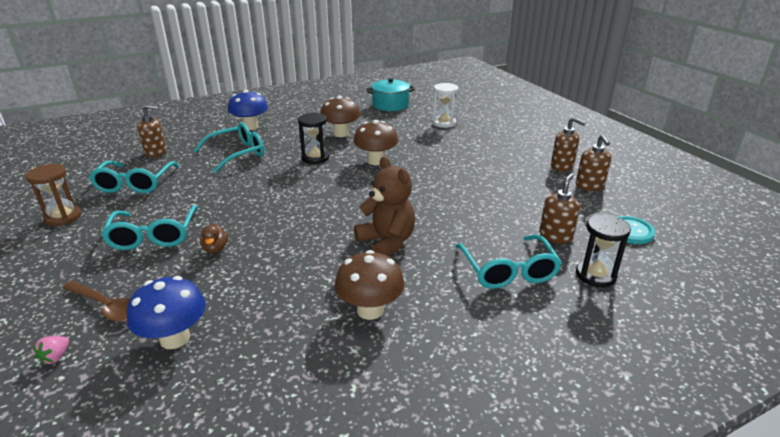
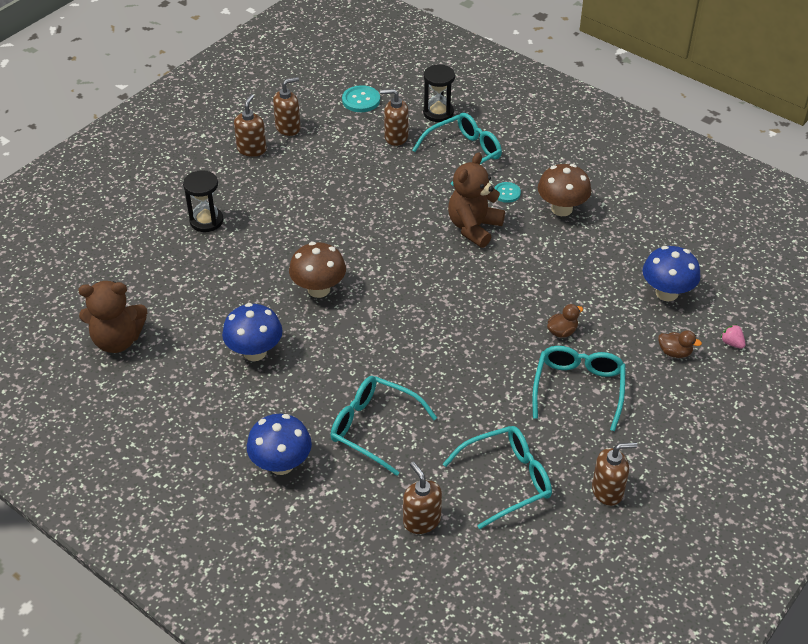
camera: 115 degrees left, 15 degrees up
brown hourglass [26,164,81,226] -> brown soap dispenser [592,442,637,506]
pink strawberry [33,336,69,365] -> pink strawberry turned 120 degrees counterclockwise [721,324,745,349]
brown spoon [62,281,130,322] -> brown duck [658,330,702,358]
turquoise glasses [101,205,198,250] -> turquoise glasses turned 45 degrees counterclockwise [532,346,626,431]
black hourglass [298,113,329,164] -> black hourglass moved to [183,170,223,232]
brown mushroom [320,96,361,137] -> blue mushroom [222,303,283,361]
turquoise pot [367,78,415,111] -> brown teddy bear [78,281,147,353]
white hourglass [432,83,459,128] -> none
none -> turquoise button [494,182,521,203]

